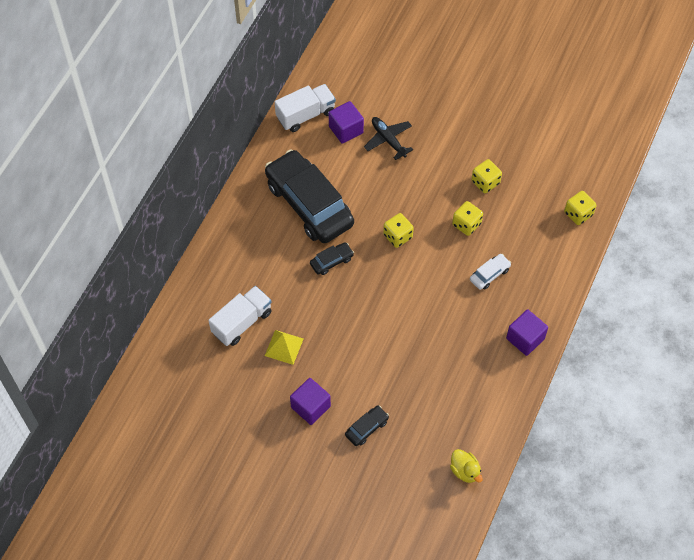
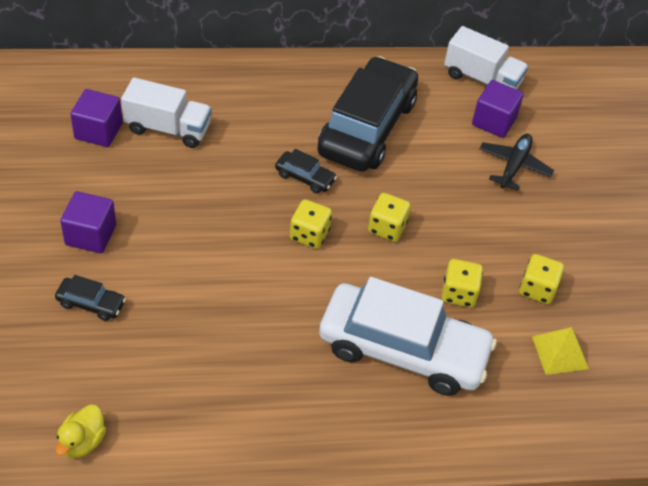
camera: 55 degrees right, 10 degrees down
yellow pyramid [265,330,303,365] -> yellow pyramid moved to [532,327,589,375]
white car [470,254,511,290] -> white car [319,277,497,396], size x2.47
purple cube [506,309,548,356] -> purple cube moved to [70,89,123,147]
yellow dice [564,191,597,225] -> yellow dice moved to [290,199,332,249]

